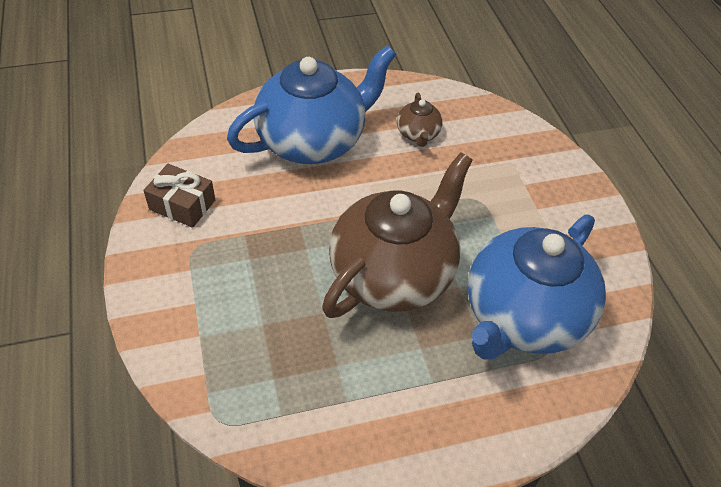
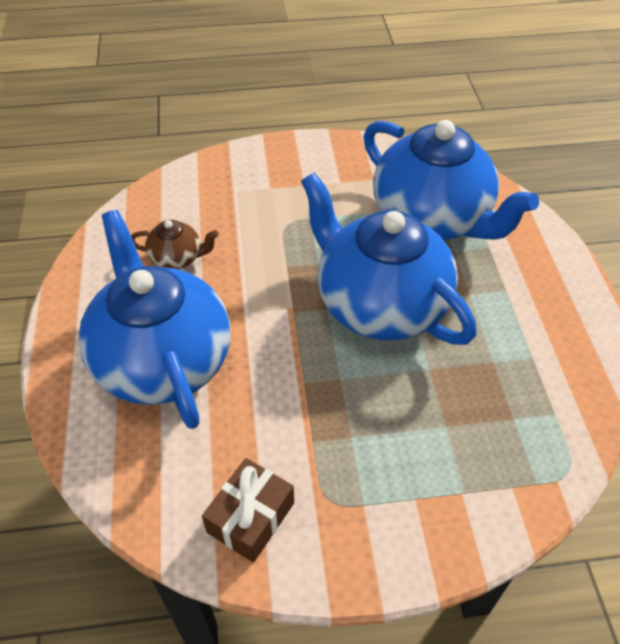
camera: 80 degrees left, 0 degrees up
brown teapot [322,152,473,318] -> blue teapot [301,173,477,345]

